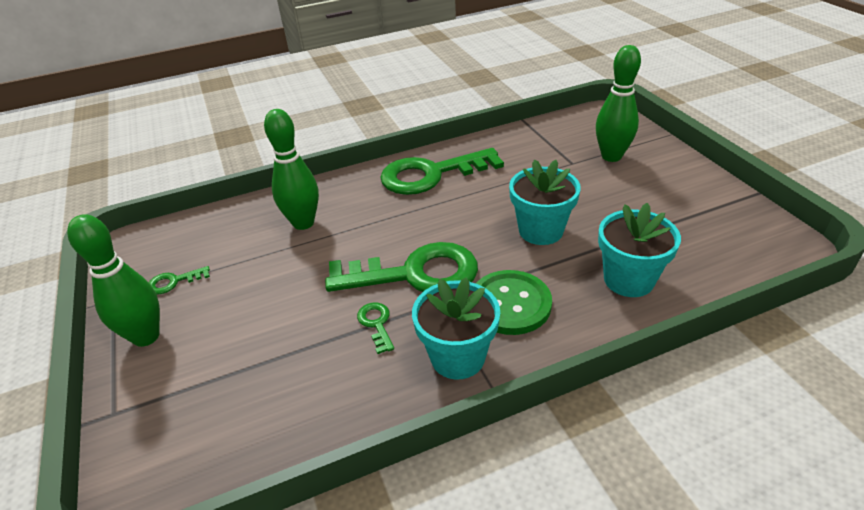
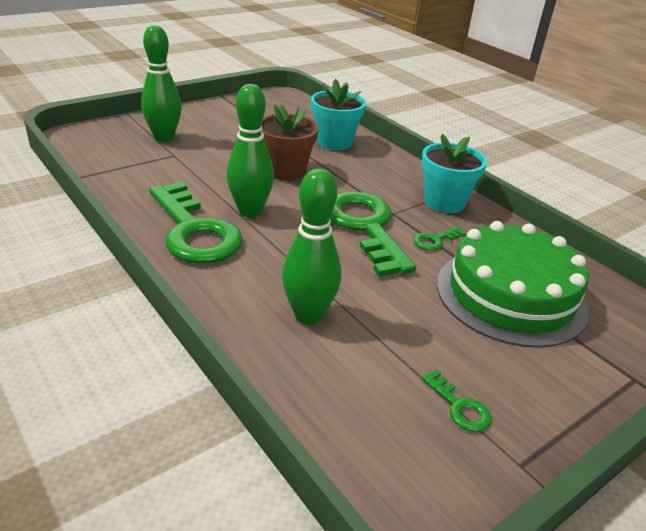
camera: 110 degrees left, 5 degrees down
green bowling pin [67,214,160,347] -> green bowling pin moved to [227,84,274,218]
green button [476,270,552,335] -> none
turquoise flower pot [509,159,581,245] -> brown flower pot [261,105,319,181]
none -> green cake [437,221,589,348]

